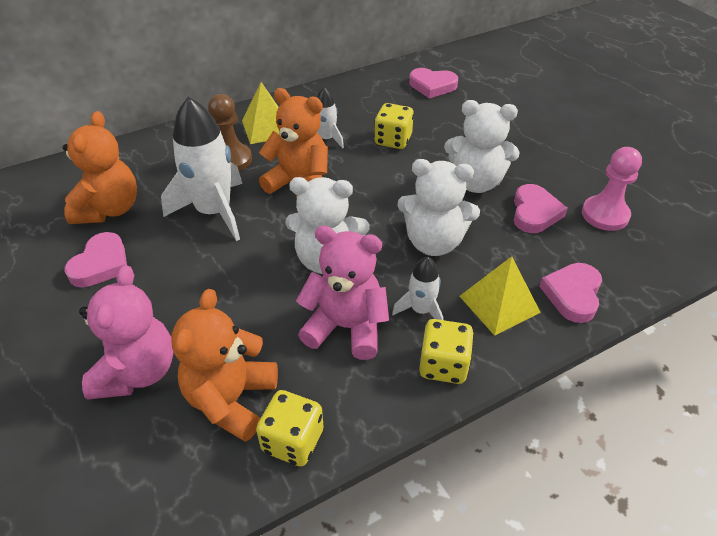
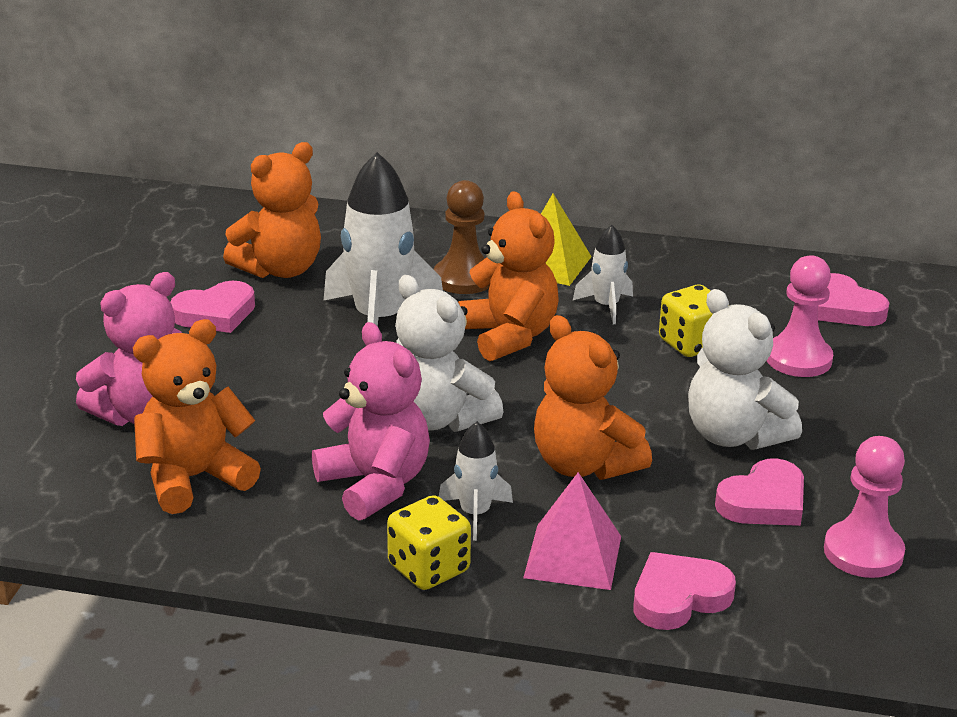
camera: 40 degrees right, 15 degrees down
yellow dice [256,390,324,467] -> none
white teddy bear [397,159,480,256] -> orange teddy bear [534,315,652,480]
yellow pyramid [459,256,541,336] -> pink pyramid [523,472,621,590]
none -> pink pawn [767,255,833,377]

